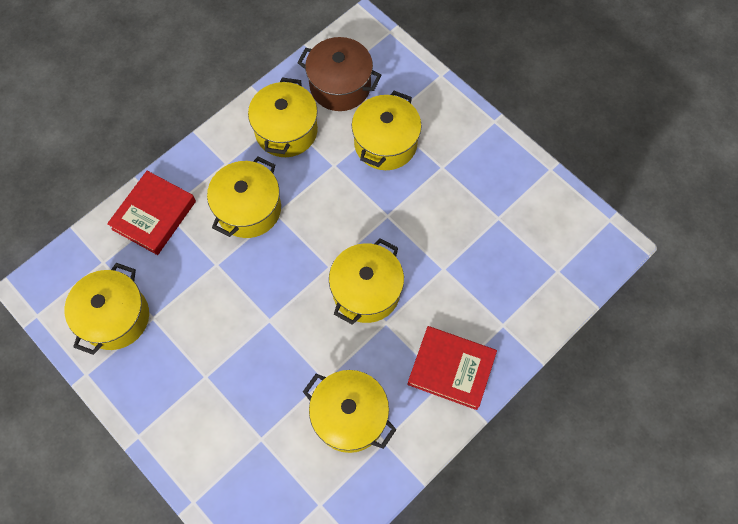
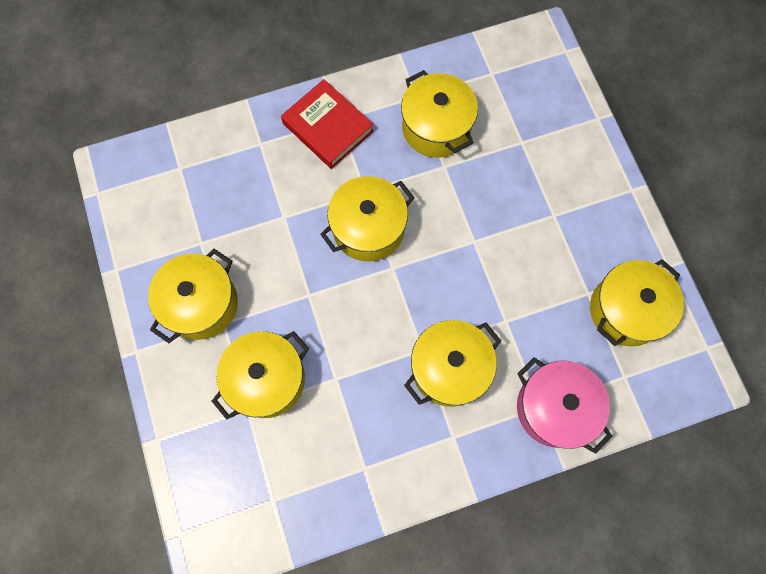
camera: 155 degrees left, 5 degrees up
red book [107,171,196,255] -> pink pot [517,357,613,454]
yellow pot [248,78,318,157] -> yellow pot moved to [148,249,238,343]
brown pot [297,37,382,111] -> none

